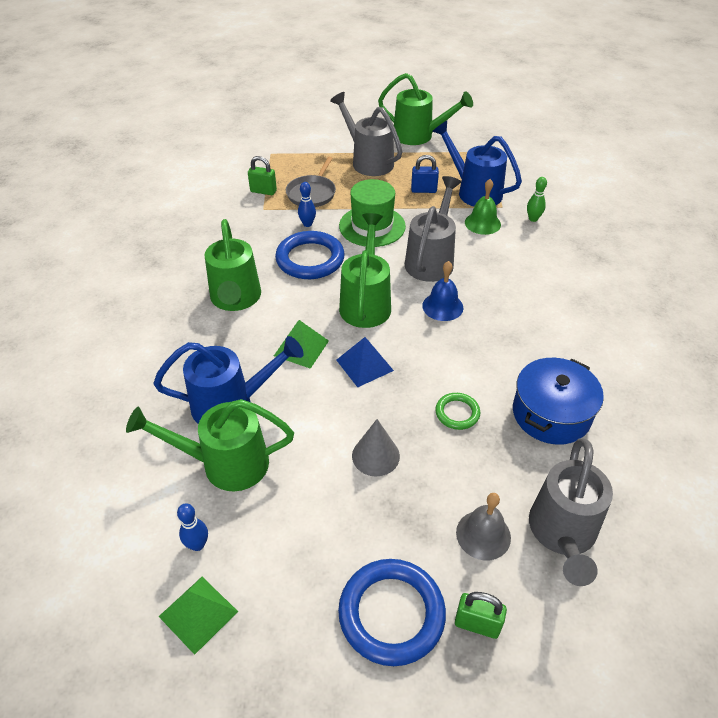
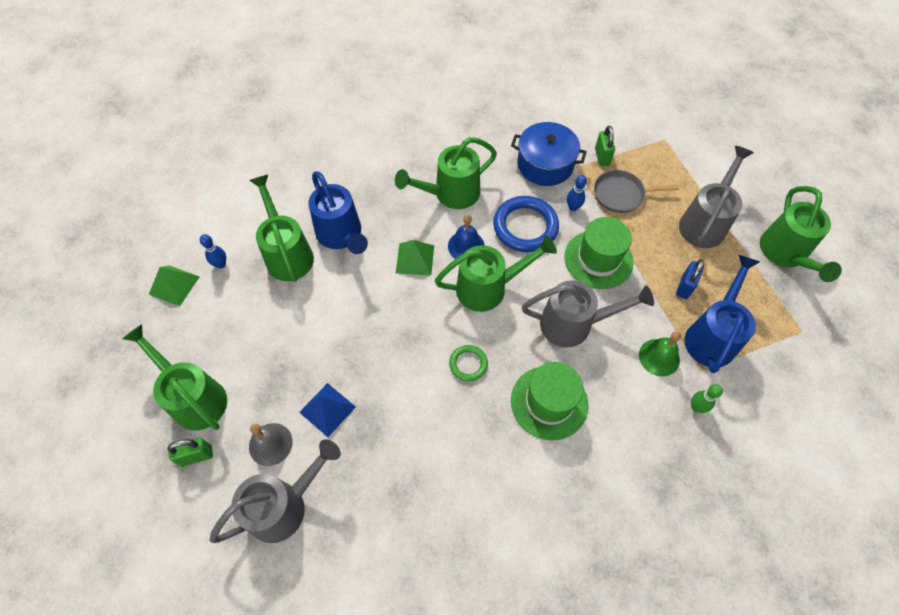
camera: 70 degrees right, 15 degrees up
blue pyramid [336,337,394,387] -> blue pyramid moved to [299,383,356,437]
blue ring [338,559,446,666] -> green watering can [122,324,227,431]
grey cone [352,419,400,476] -> none
blue padlock [411,155,439,193] -> blue padlock turned 45 degrees clockwise [676,259,704,299]
blue bell [422,261,463,321] -> blue bell moved to [448,214,485,259]
green ring [435,393,480,430] -> green ring moved to [449,345,488,381]
green padlock [455,592,507,639] -> green padlock turned 75 degrees clockwise [167,438,213,467]
blue pot [513,358,604,445] -> blue pot moved to [511,122,587,186]
grey watering can [529,438,613,586] -> grey watering can turned 150 degrees clockwise [210,439,341,543]
none -> green hat [511,362,588,440]

